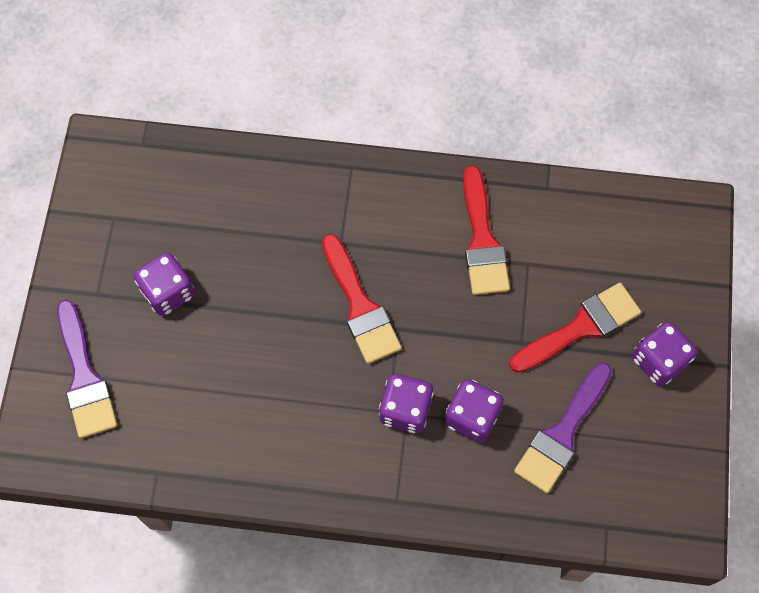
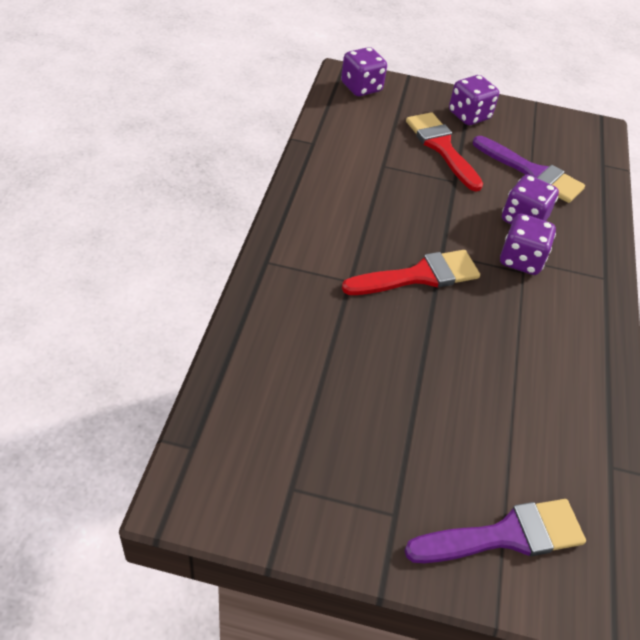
camera: 90 degrees left, 20 degrees down
purple dice [134,252,195,316] -> purple dice moved to [341,47,387,96]
red brush [463,165,510,295] -> none

